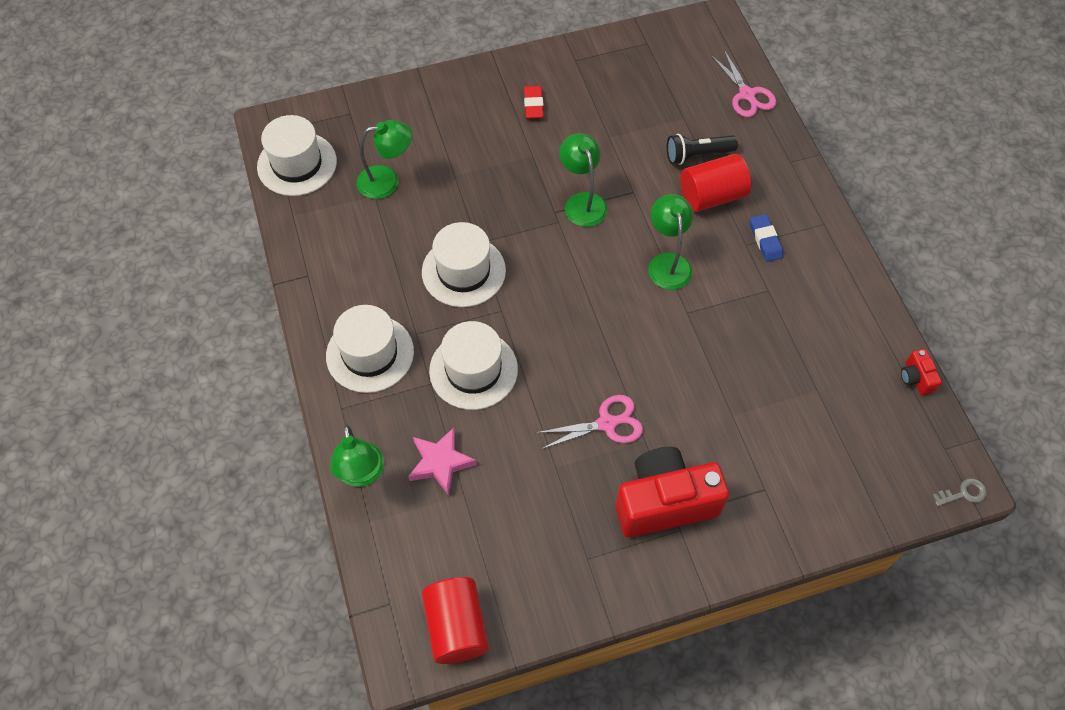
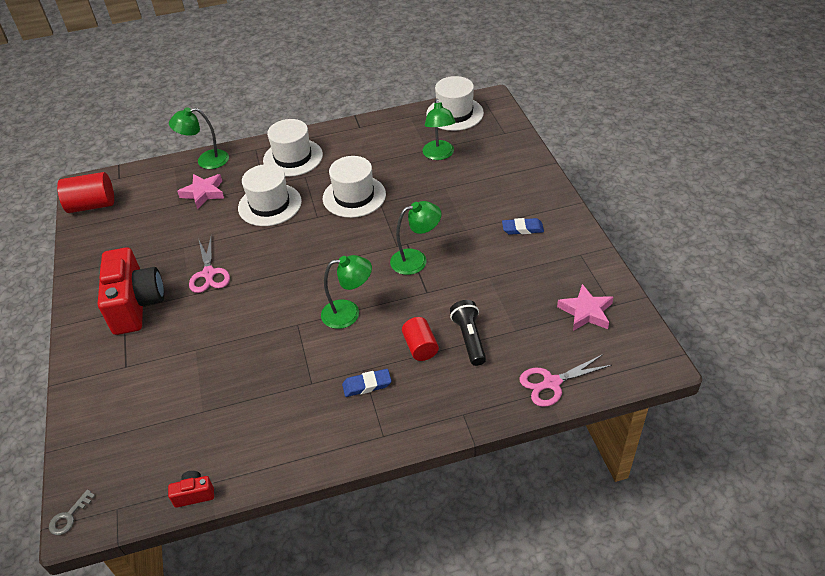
camera: 95 degrees right, 15 degrees down
red eraser [524,86,544,118] -> blue eraser [502,218,544,235]
red cylinder [680,154,751,212] -> red cylinder [402,317,439,361], size x0.66
grey key [932,479,986,506] -> grey key turned 45 degrees clockwise [49,489,95,535]
none -> pink star [557,284,613,331]

